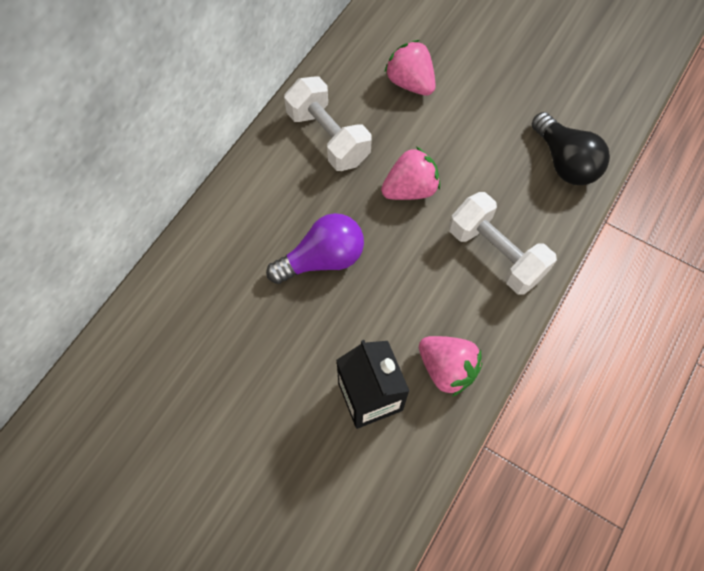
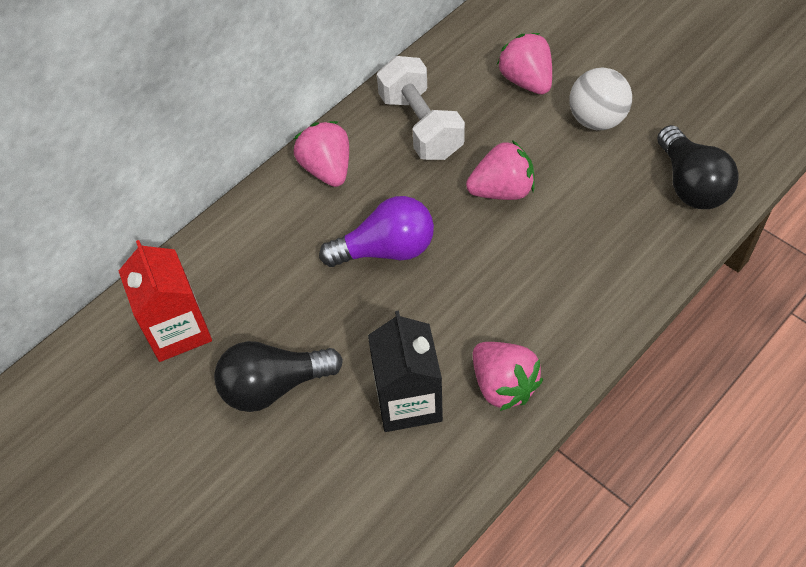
camera: 15 degrees right, 10 degrees down
white dumbbell [449,192,557,295] -> none
none -> red carton [119,240,212,362]
none -> black light bulb [214,341,343,412]
none -> pink strawberry [294,121,349,187]
none -> white ball [570,68,632,130]

